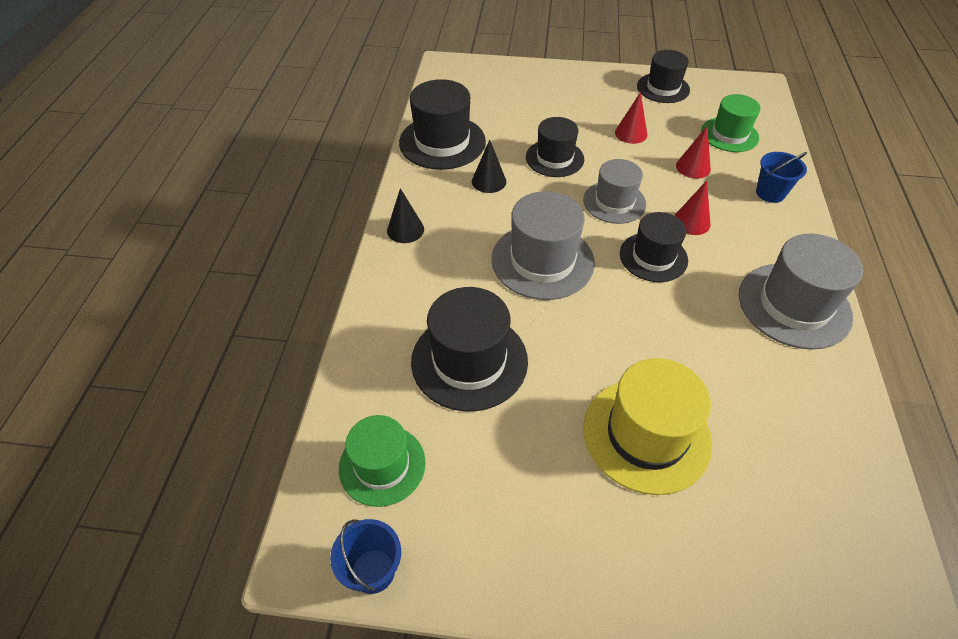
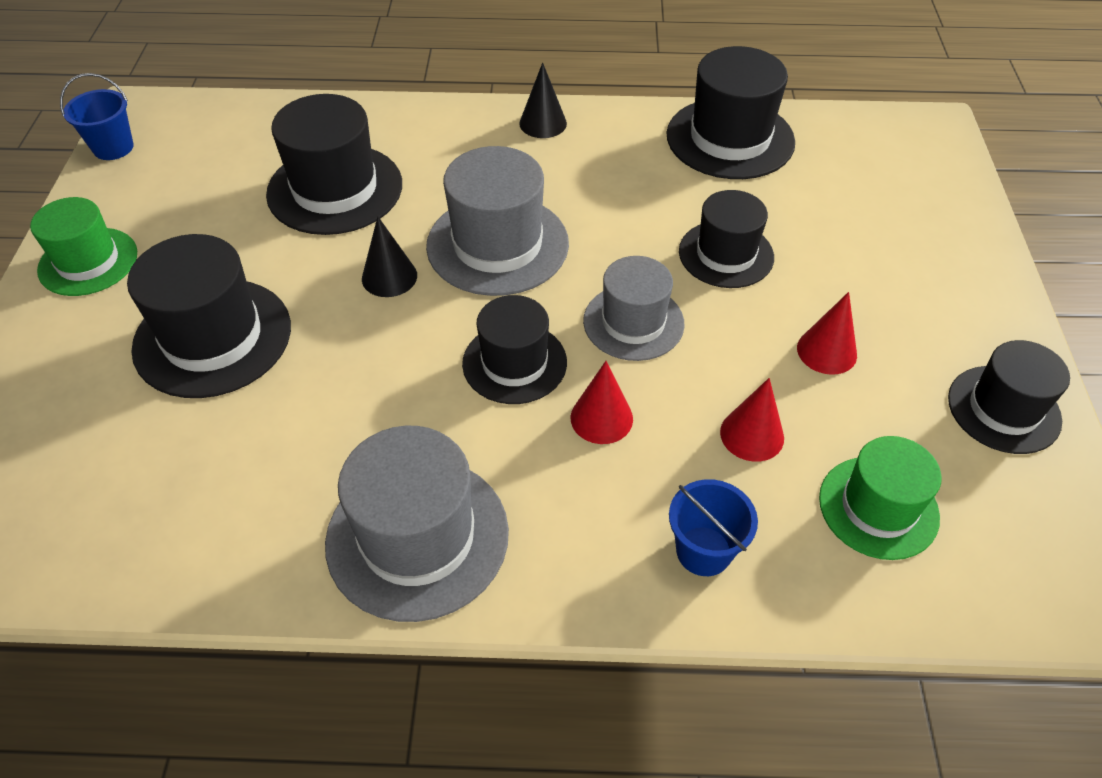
camera: 85 degrees right, 0 degrees up
green hat [339,415,426,507] -> green hat moved to [30,197,137,296]
black cone [472,140,506,193] -> black cone moved to [362,216,417,297]
yellow hat [584,358,712,495] -> black hat [127,234,291,398]

